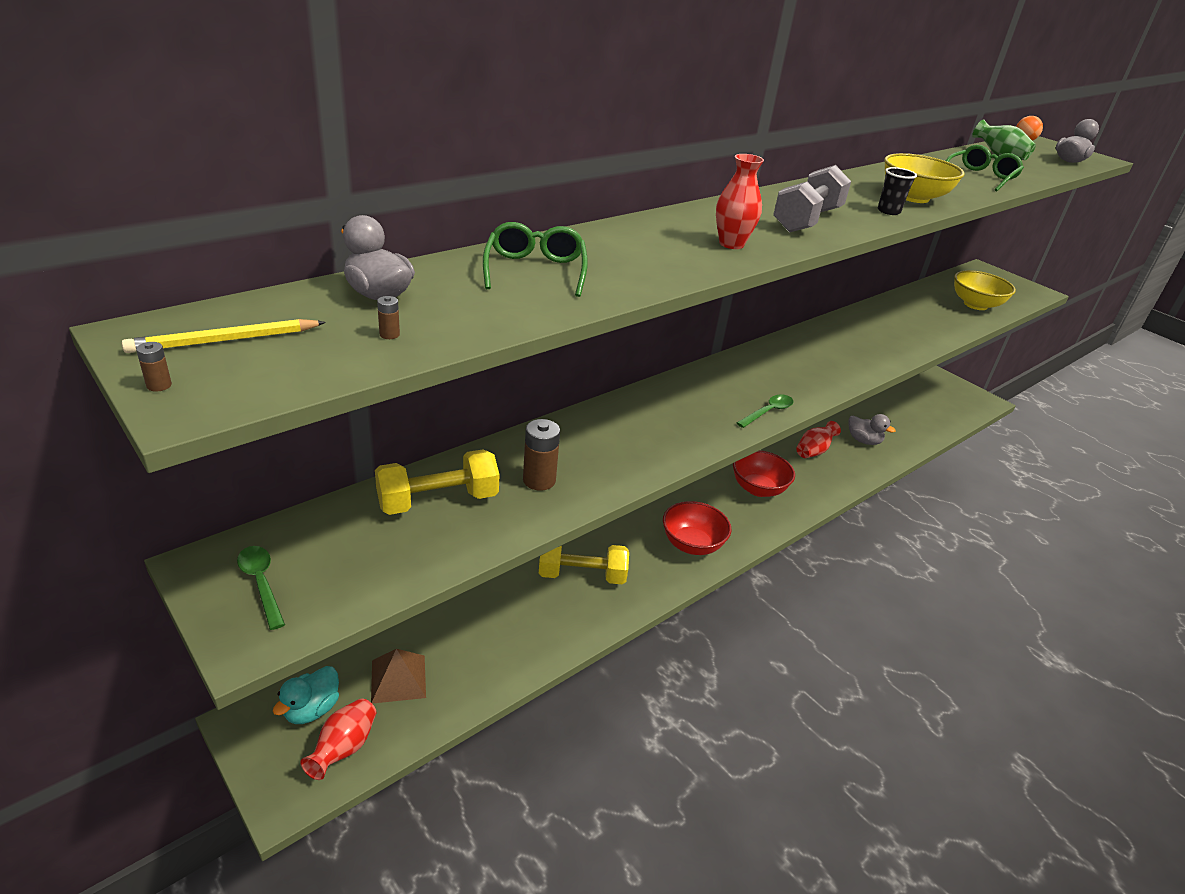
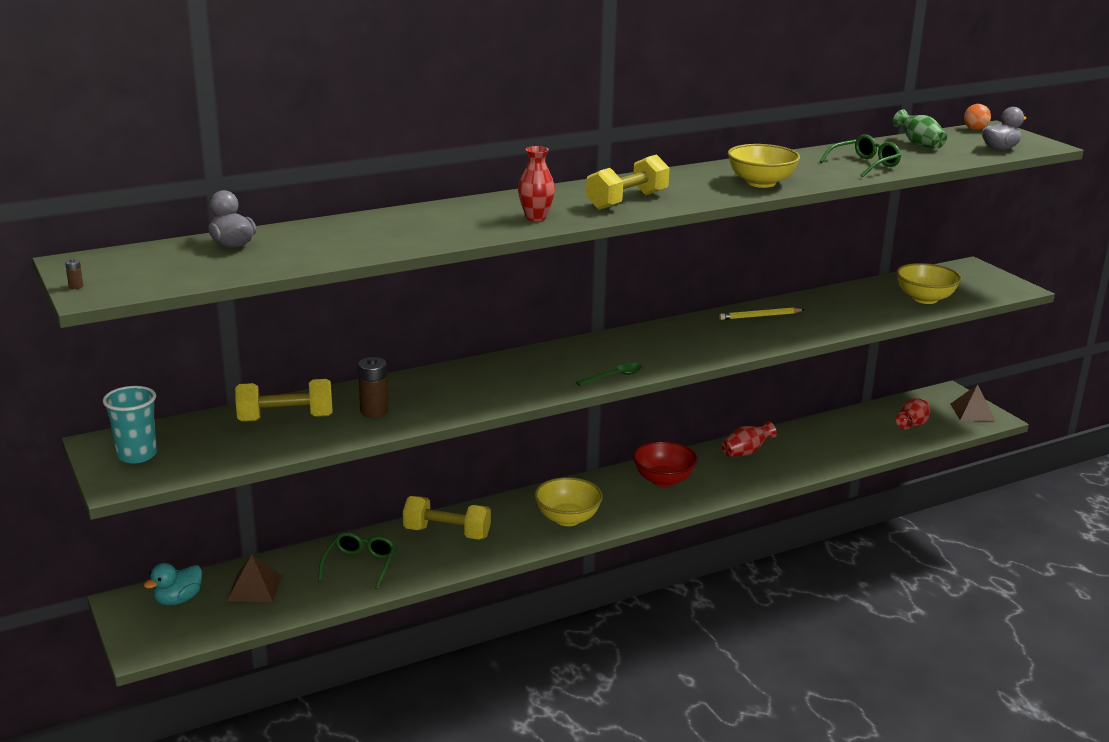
camera: 15 degrees right, 10 degrees down
yellow pencil [122,319,326,353] -> yellow pencil moved to [719,308,805,320]
green spoon [237,546,285,630] -> turquoise cup [103,386,157,464]
red vase [300,698,376,780] -> red vase moved to [896,398,930,429]
brown battery [377,296,400,339] -> none
green glasses [483,222,588,297] -> green glasses moved to [318,532,396,589]
red bowl [663,501,731,555] -> yellow bowl [534,477,603,526]
grey dumbbell [773,165,851,232] -> yellow dumbbell [586,154,670,210]
grey duck [848,414,896,445] -> none
black cup [878,167,917,215] -> none
none -> brown pyramid [950,384,996,421]

